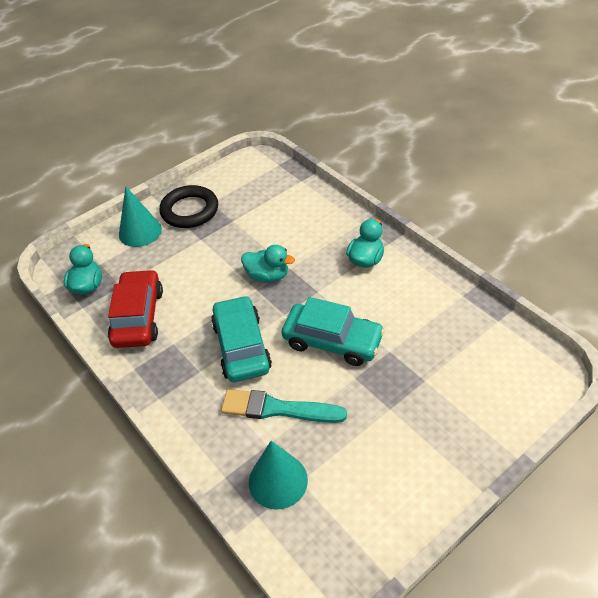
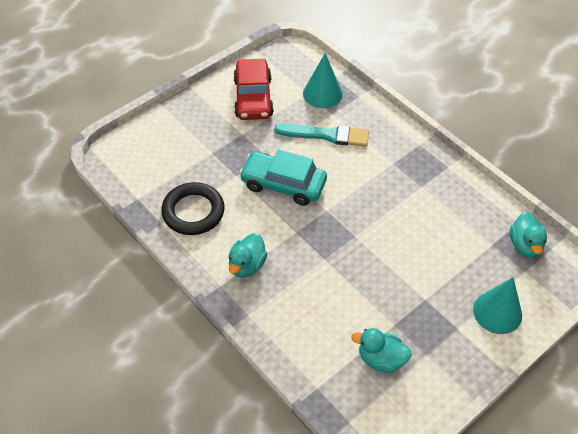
camera: 175 degrees right, 5 degrees up
red car [108,269,163,348] -> red car moved to [233,59,274,120]
black ring [159,185,218,228] -> black ring moved to [161,182,225,235]
turquoise car [211,295,272,382] -> none
turquoise duck [241,245,295,283] -> turquoise duck moved to [351,328,412,373]

